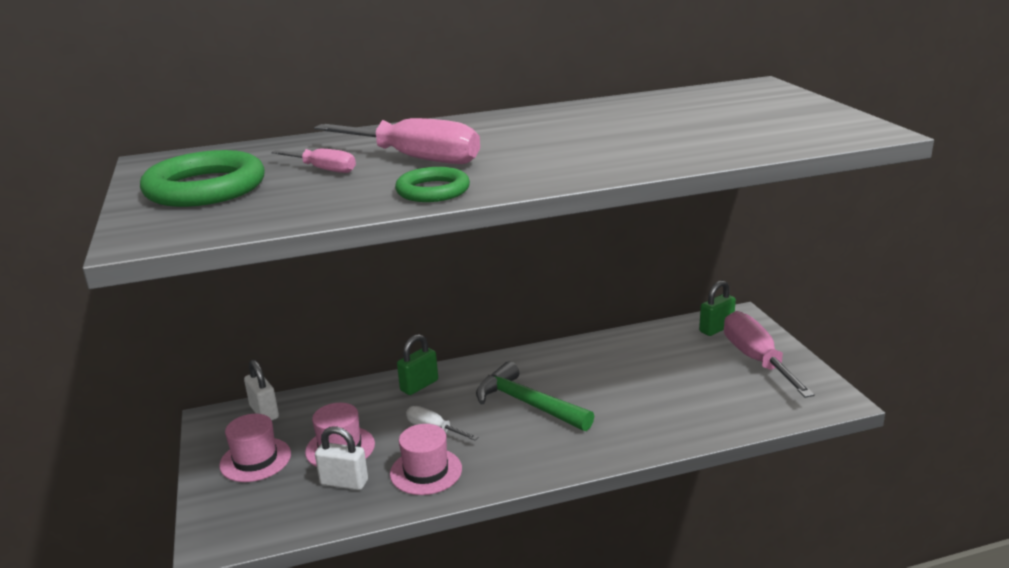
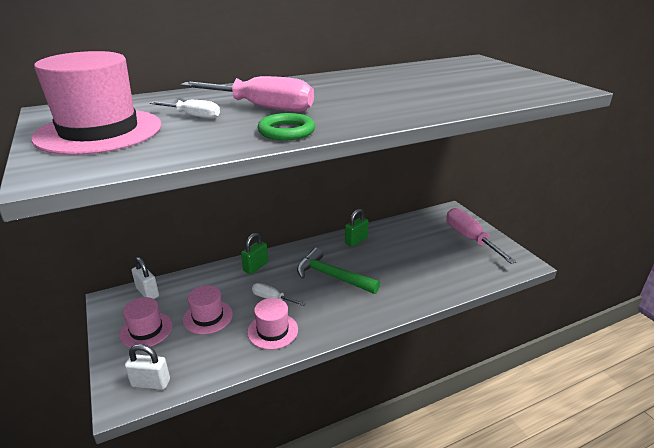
camera: 10 degrees left, 5 degrees up
green ring [140,150,265,207] -> pink hat [31,51,161,155]
pink screwdriver [271,149,356,173] -> white screwdriver [150,100,220,119]
white padlock [315,426,368,490] -> white padlock moved to [125,344,170,390]
green padlock [699,280,736,336] -> green padlock moved to [345,209,369,247]

